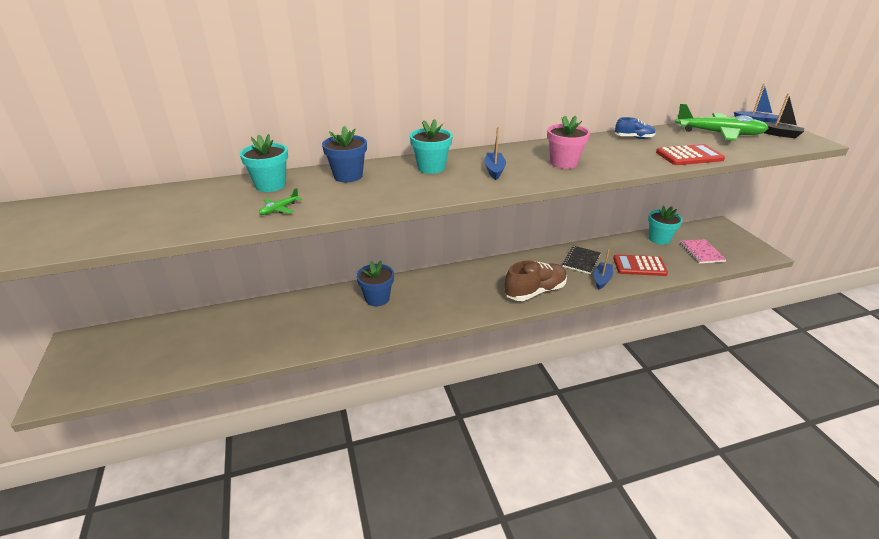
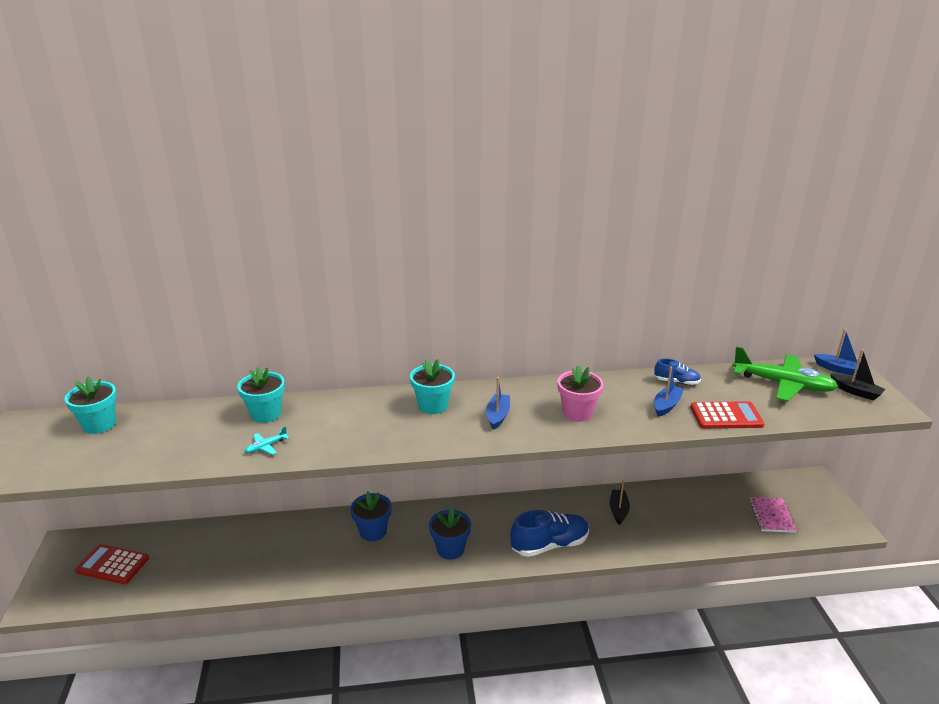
camera: 10 degrees right, 5 degrees down
green plane [259,188,302,215] -> turquoise plane [244,426,289,455]
blue flower pot [322,126,367,182] -> blue flower pot moved to [429,508,471,559]
brown shoe [505,260,567,301] -> blue shoe [510,510,589,557]
black notebook [562,246,601,274] -> black boat [610,480,630,525]
blue boat [594,249,613,289] -> blue boat moved to [654,366,684,417]
red calculator [613,254,668,276] -> red calculator moved to [75,544,149,584]
turquoise flower pot [648,205,683,245] -> turquoise flower pot moved to [65,376,117,434]

